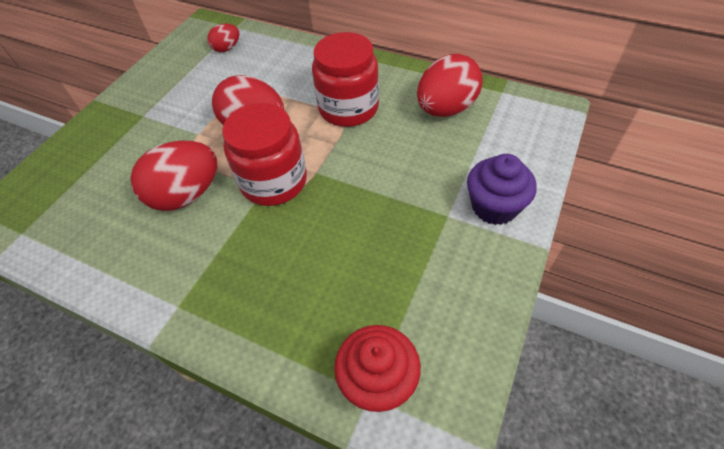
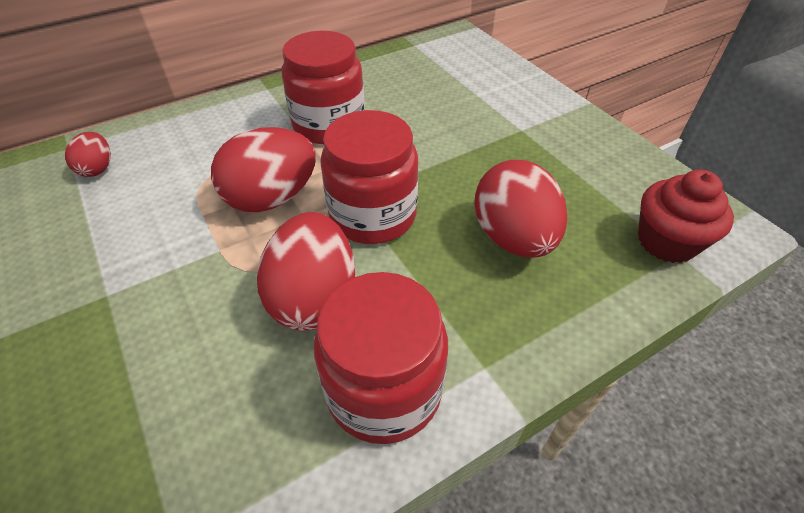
camera: 60 degrees left, 5 degrees down
red egg [417,54,483,117] -> red egg moved to [474,160,567,257]
purple cupcake [467,154,537,225] -> none
none -> red jar [314,272,448,444]

